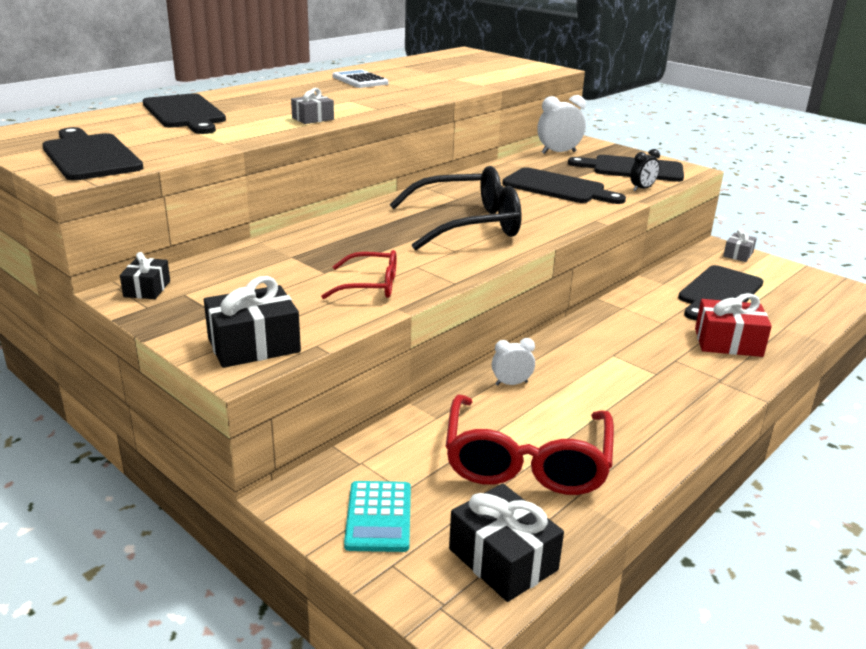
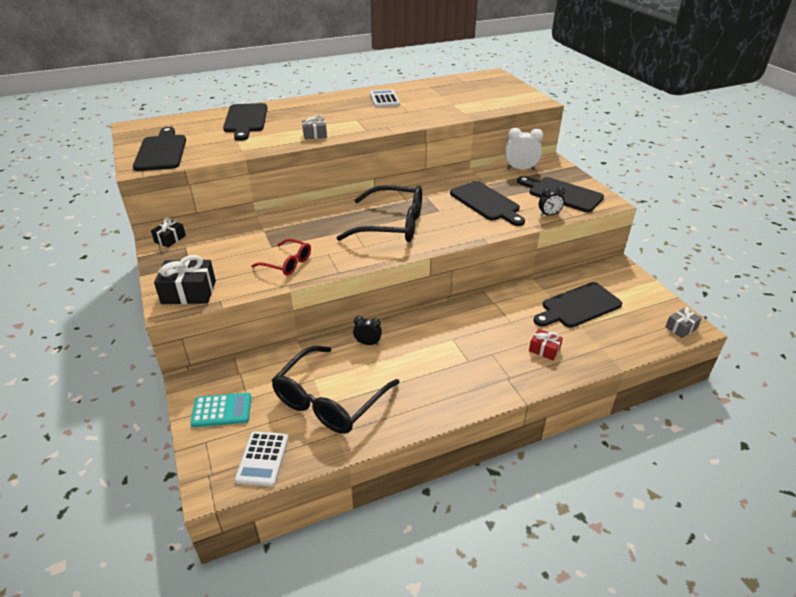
camera: 25 degrees right, 10 degrees up
turquoise calculator [344,481,411,552] -> turquoise calculator turned 120 degrees counterclockwise [190,393,251,427]
red glasses [446,395,614,495] -> black glasses [271,346,400,434]
black gift [449,483,564,602] -> white calculator [235,431,289,487]
white clock [492,338,535,386] -> black clock [353,316,382,345]
red gift [695,293,772,357] -> red gift [529,329,563,360], size x0.59
grey gift [723,229,757,262] -> grey gift moved to [665,307,702,338]

